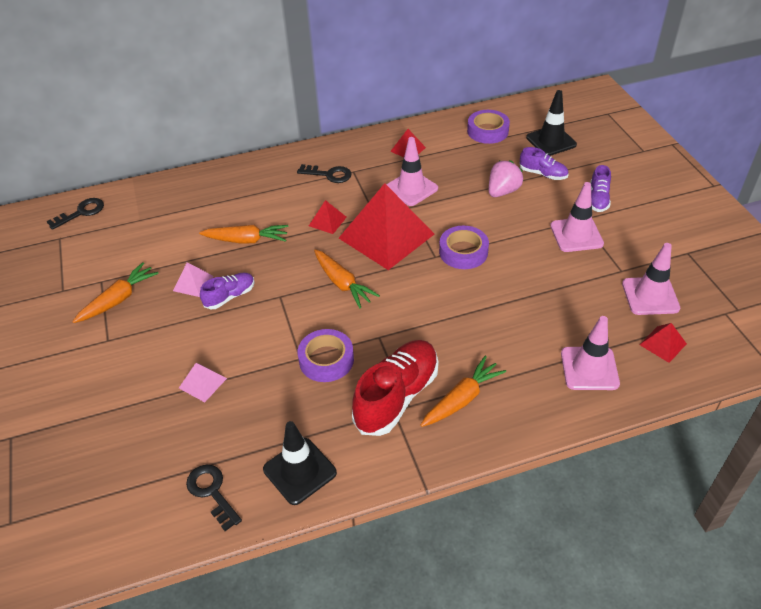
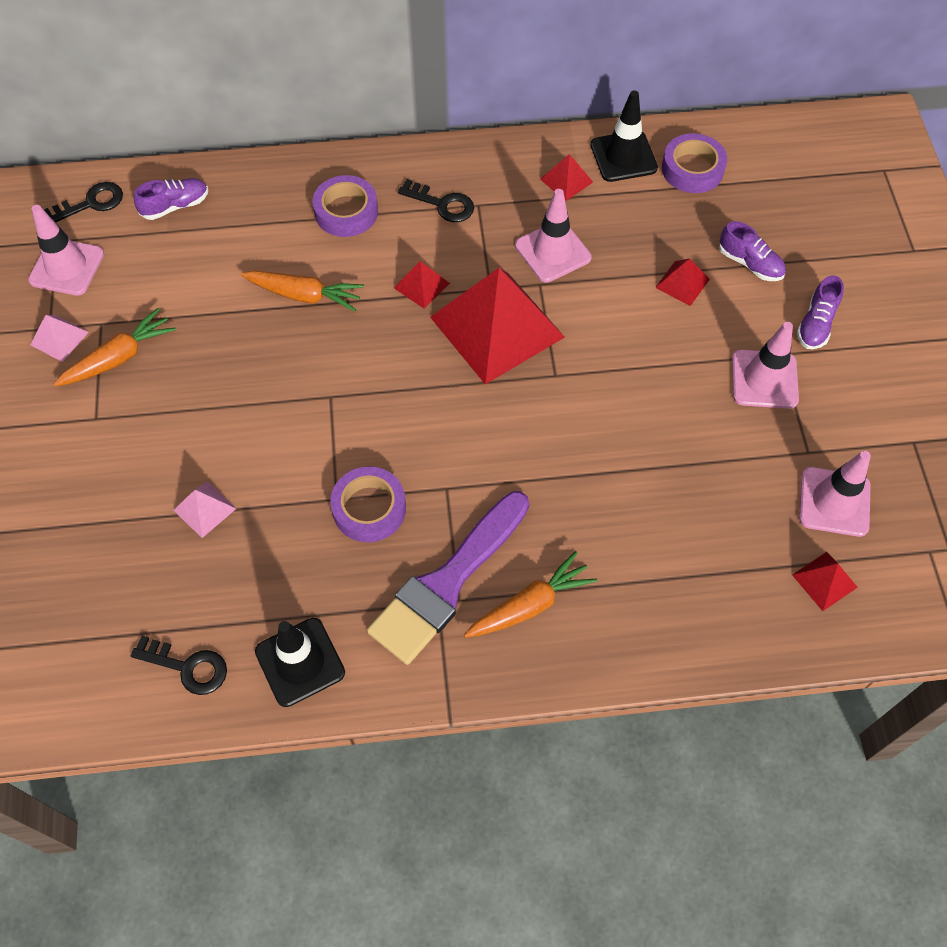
camera: 10 degrees right, 15 degrees up
pink pyramid [173,262,214,297] -> pink pyramid moved to [30,315,89,362]
black key [186,465,242,531] -> black key turned 135 degrees clockwise [131,635,227,695]
purple shoe [200,272,255,309] -> purple shoe moved to [134,178,208,220]
orange carrot [314,249,380,308] -> none
red shoe [352,340,439,436] -> purple brush [367,491,529,665]
purple tape [439,226,489,269] -> purple tape moved to [313,175,378,237]
pink strawberry [489,160,523,197] -> red pyramid [655,258,710,306]
black traffic cone [526,90,577,156] -> black traffic cone moved to [591,90,658,182]
pink traffic cone [561,316,620,390] -> pink traffic cone moved to [28,205,104,296]

